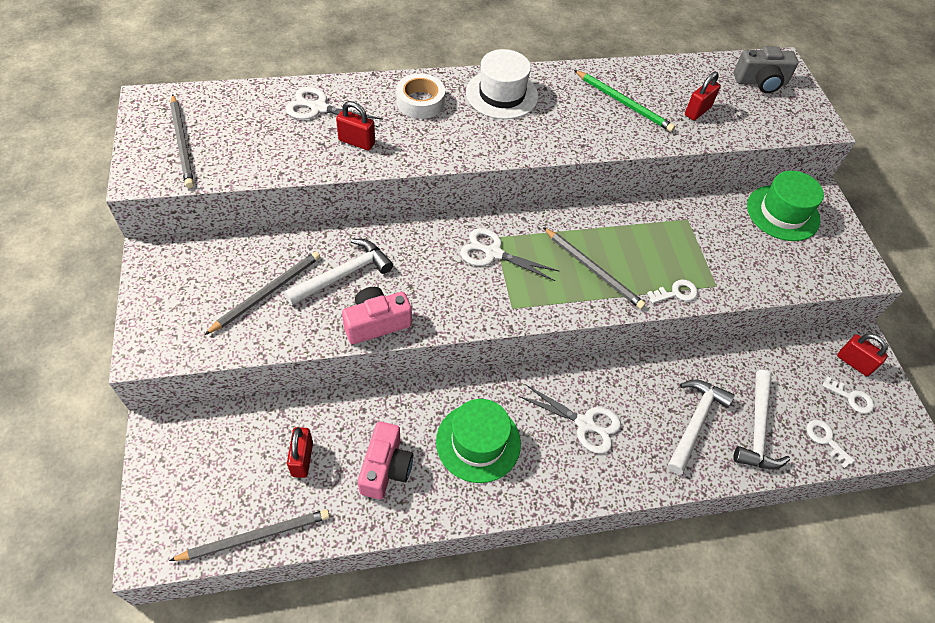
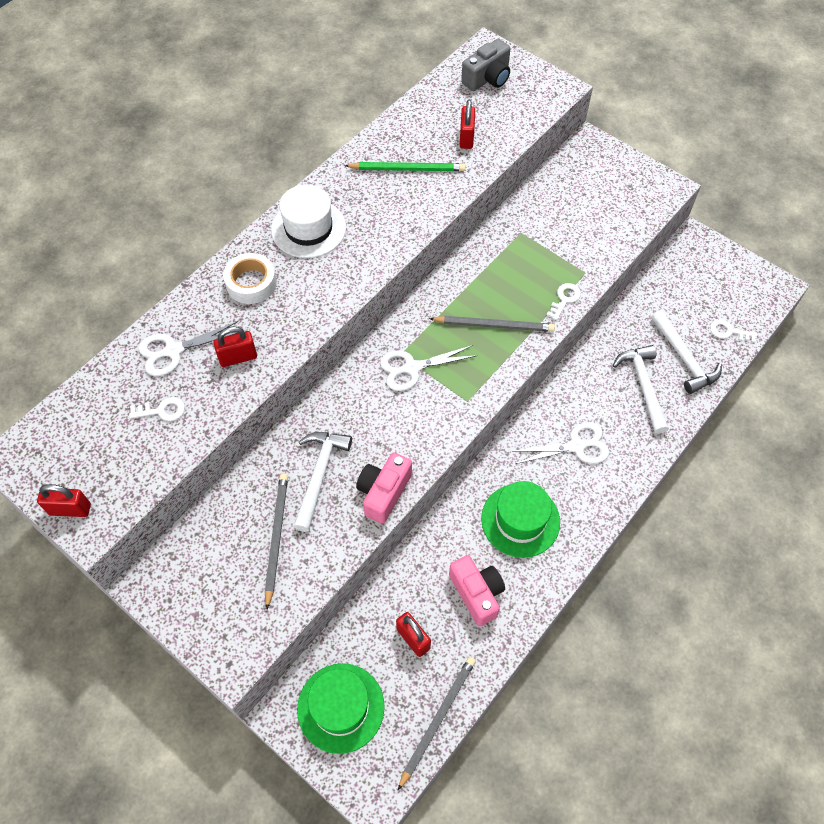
camera: 35 degrees left, 5 degrees up
grey pencil [170,94,194,188] -> none
green hat [747,171,824,241] -> green hat moved to [297,663,385,754]
white key [822,376,874,414] -> white key moved to [129,397,185,421]
red padlock [837,333,888,376] -> red padlock moved to [37,484,91,517]

